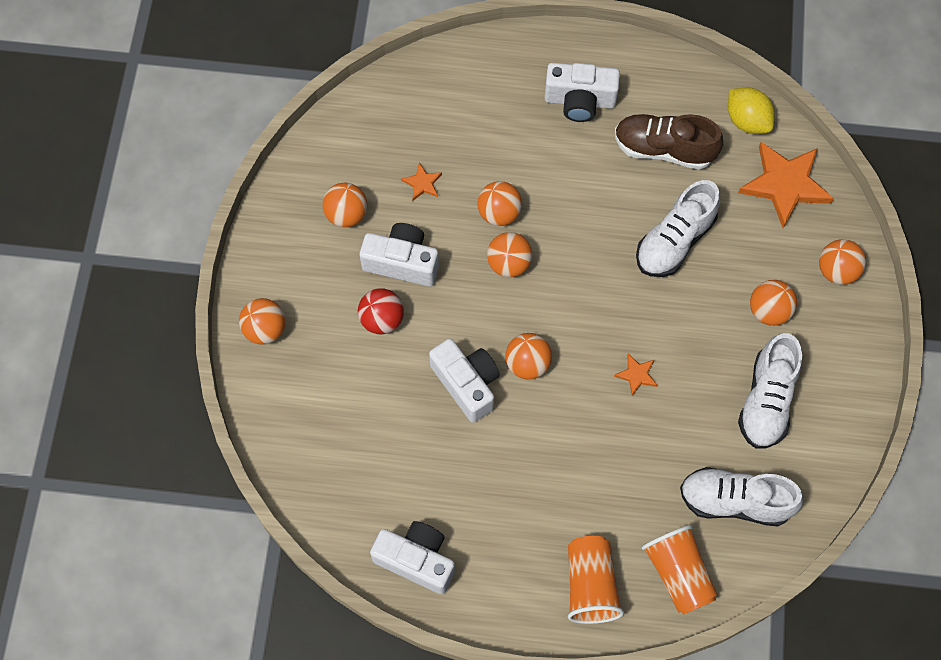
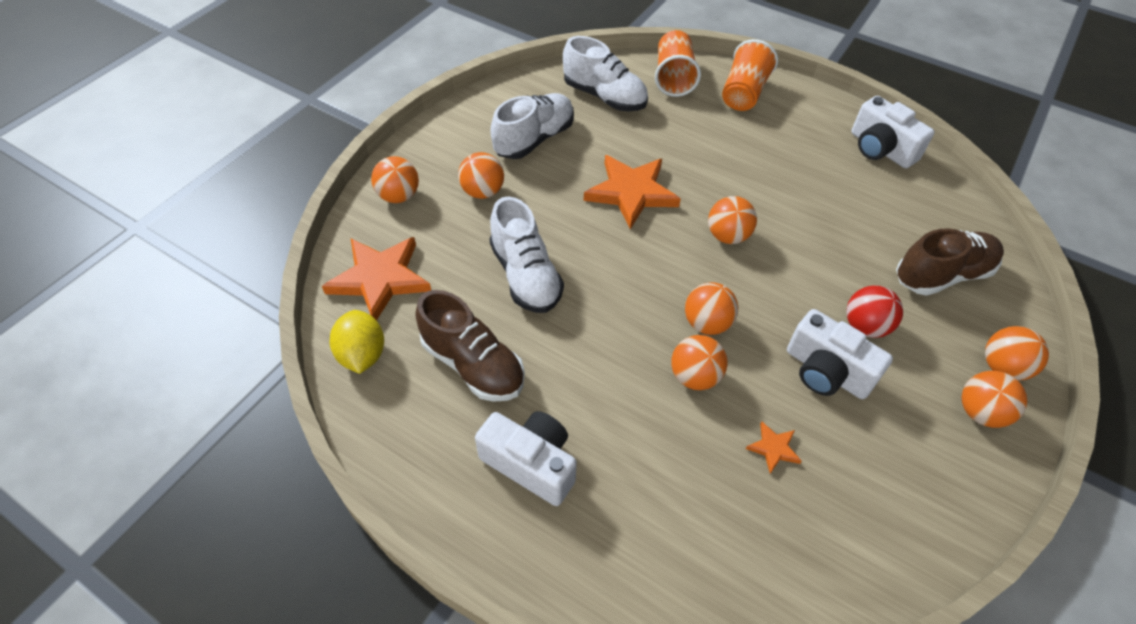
camera: 155 degrees left, 15 degrees down
orange ball [322,183,367,227] -> orange ball moved to [962,371,1027,428]
white camera [429,339,500,423] -> none
orange star [614,354,657,396] -> orange star [584,155,681,229], size x2.24
white shoe [636,180,720,277] -> white shoe turned 90 degrees clockwise [490,197,564,313]
none -> brown shoe [896,228,1004,296]

